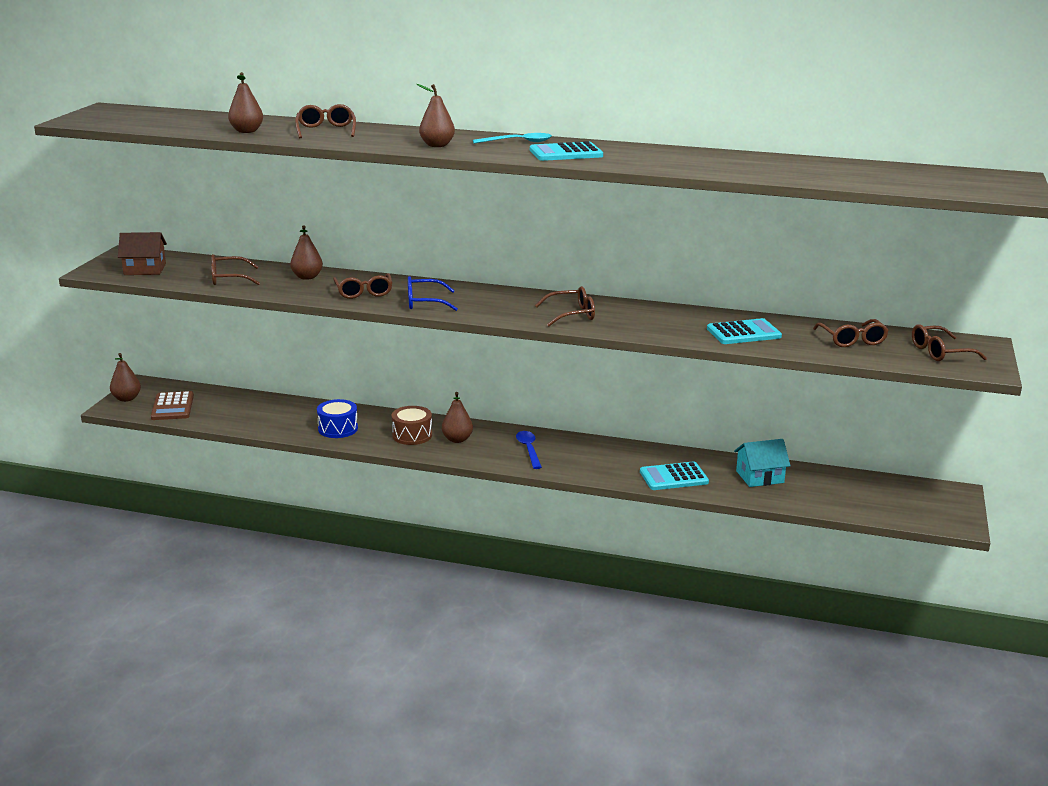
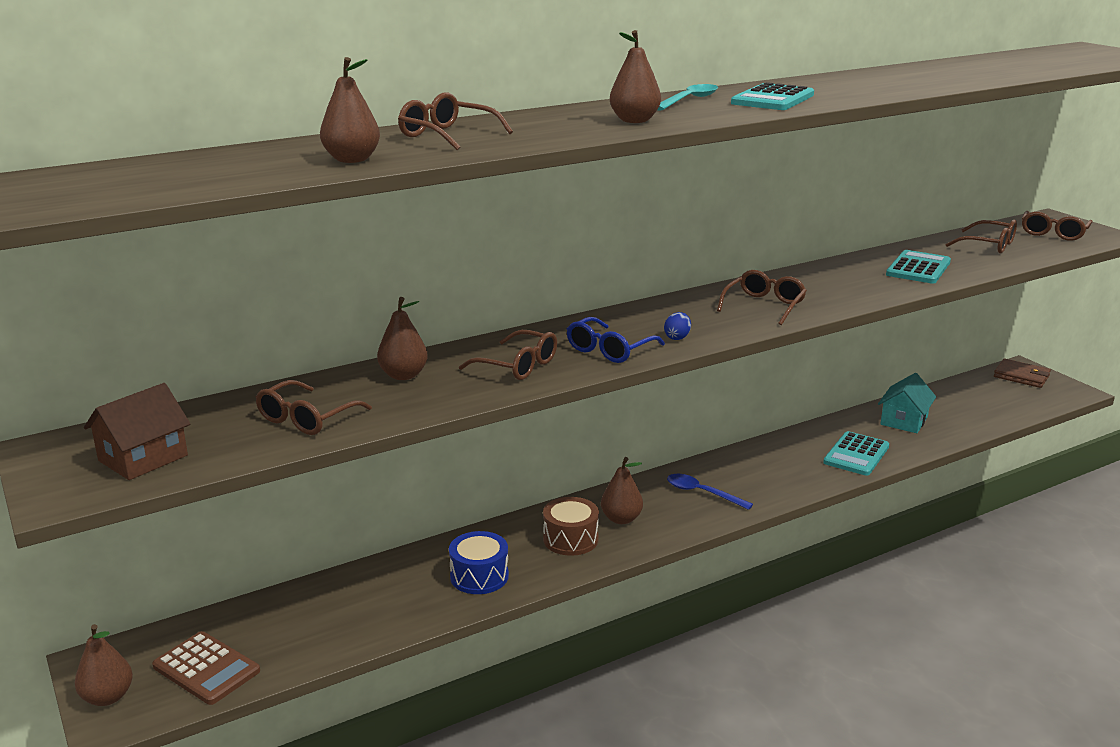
camera: 45 degrees left, 0 degrees up
none -> blue egg [664,312,691,340]
none -> brown wallet [994,359,1051,388]

